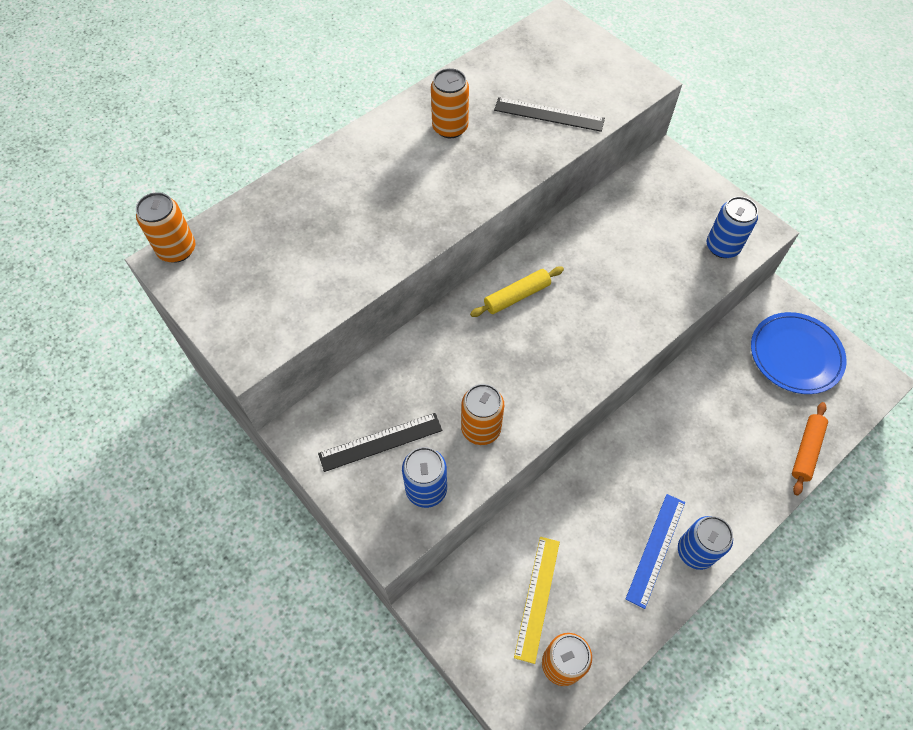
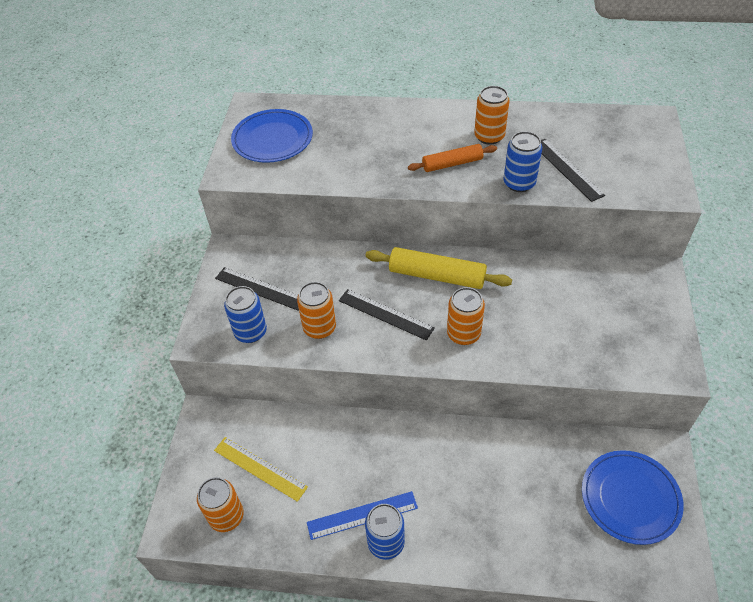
camera: 50 degrees right, 10 degrees down
orange can [136,192,195,263] -> orange can moved to [447,287,485,345]
yellow rolling pin [470,266,564,317] -> yellow rolling pin [365,247,512,289], size x1.56
yellow ruler [514,537,560,664] -> yellow ruler turned 60 degrees clockwise [214,437,308,502]
blue can [707,196,758,258] -> blue can moved to [503,131,542,192]
orange rolling pin [792,402,828,496] -> orange rolling pin moved to [408,144,497,172]
none -> blue plate [231,109,313,163]
none -> black ruler [339,289,435,341]

